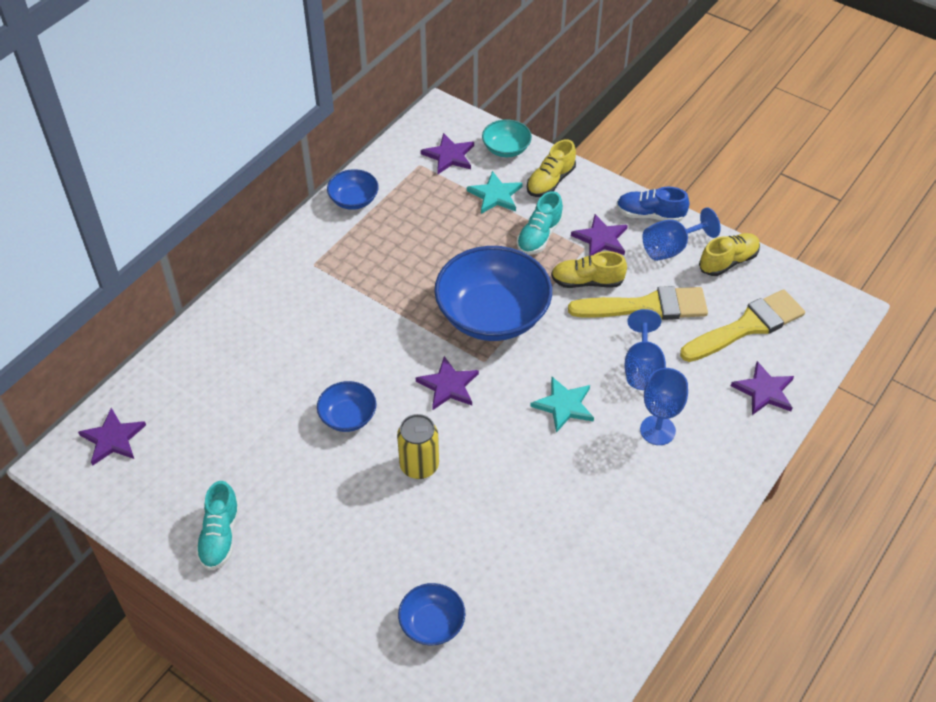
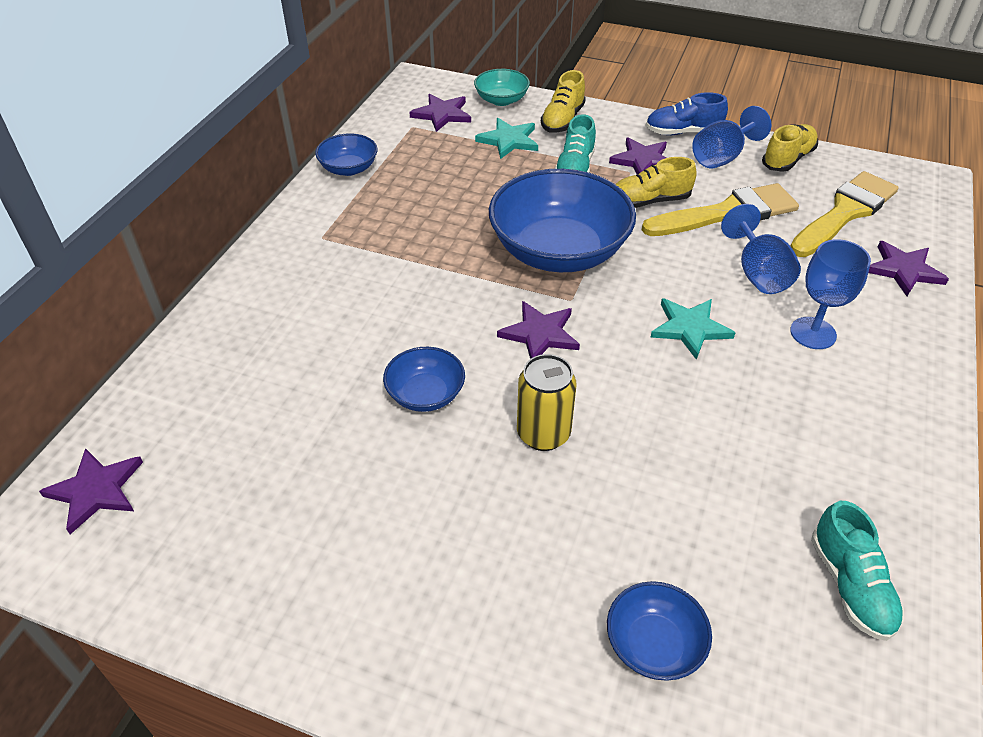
camera: 15 degrees left, 5 degrees down
turquoise shoe [196,481,240,570] -> turquoise shoe moved to [811,501,904,641]

